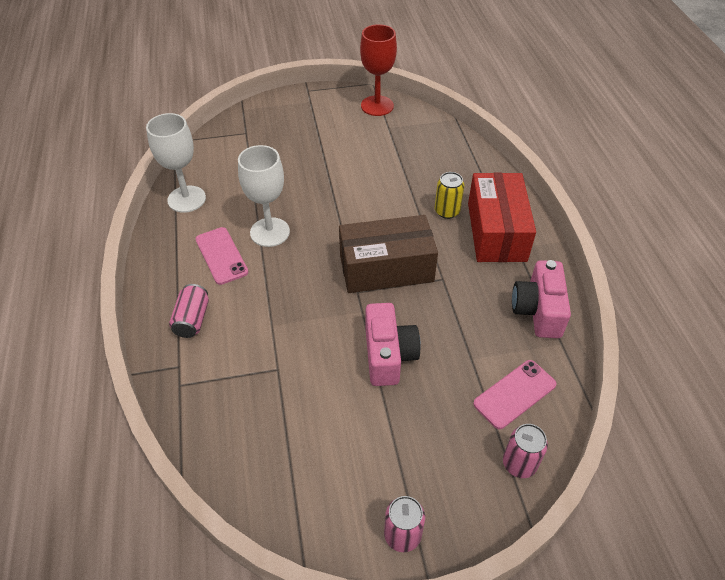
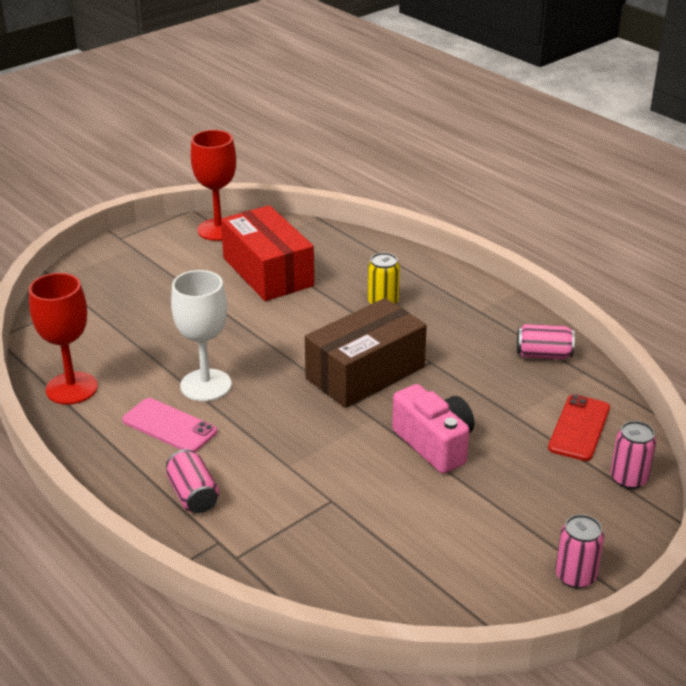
camera: 30 degrees left, 15 degrees down
white goblet [146,113,206,213] -> red goblet [29,273,98,405]
red box [468,173,536,262] -> red box moved to [221,205,314,301]
pink phone [473,360,557,429] -> red phone [548,394,610,461]
pink camera [512,260,571,338] -> pink can [517,324,575,360]

